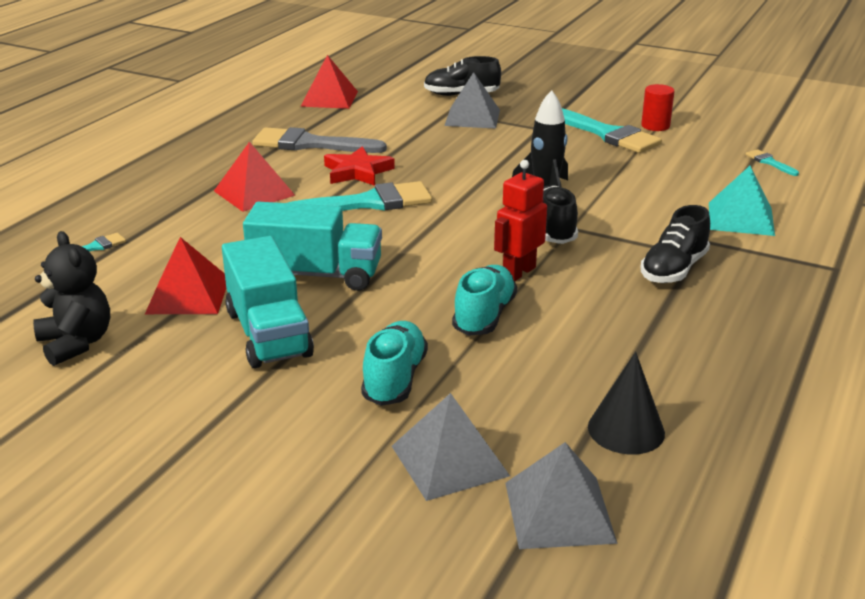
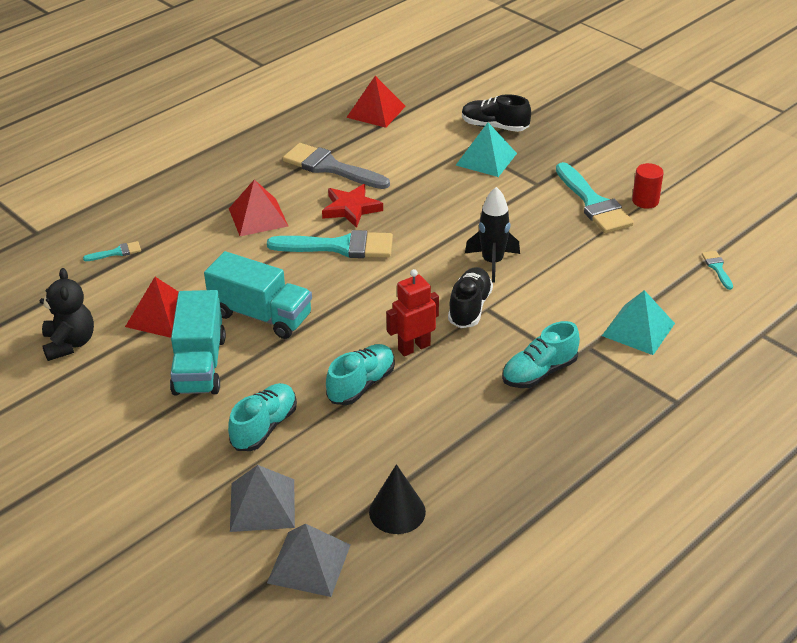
camera: 20 degrees right, 10 degrees up
grey pyramid [444,72,500,129] -> turquoise pyramid [456,123,517,177]
black shoe [641,205,710,283] -> turquoise shoe [502,321,580,388]

